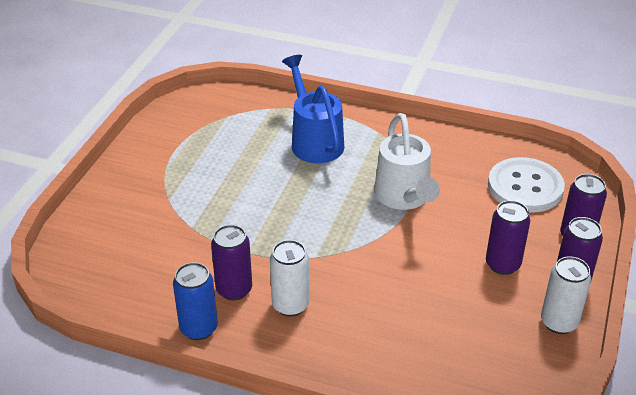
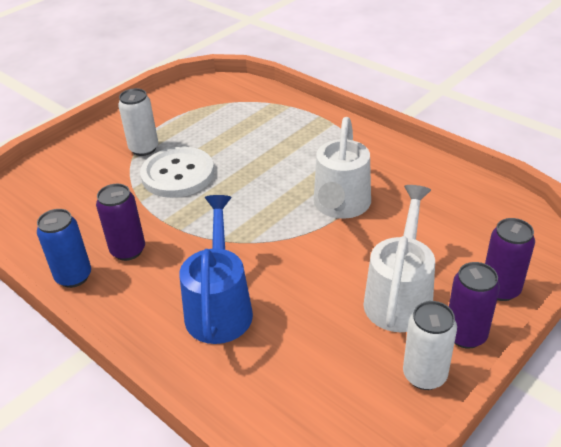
camera: 25 degrees right, 0 degrees up
white can [270,240,309,317] -> white can moved to [118,88,158,156]
blue watering can [282,55,344,163] -> blue watering can moved to [179,195,253,344]
purple can [486,200,530,275] -> white watering can [364,185,435,332]
white button [488,157,565,213] -> white button moved to [140,147,214,198]

